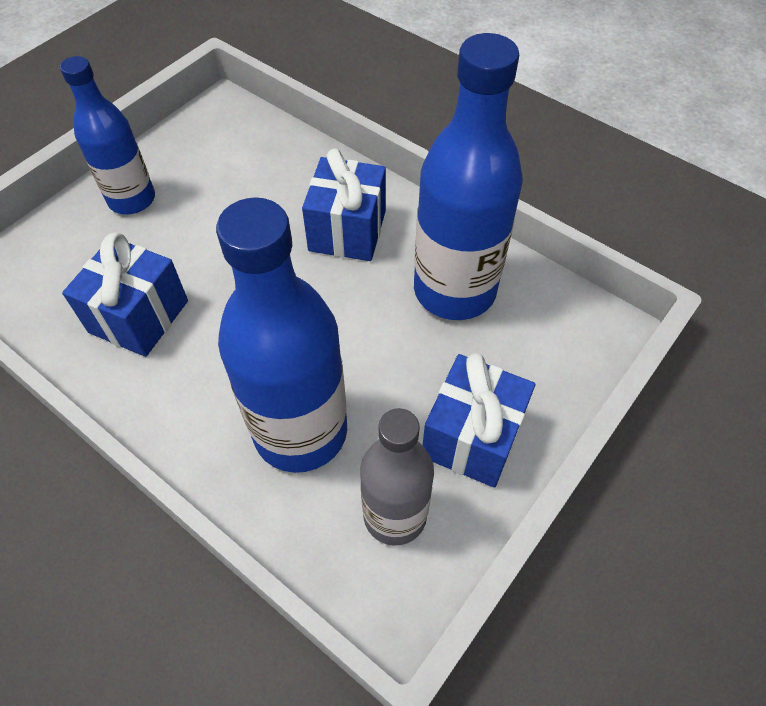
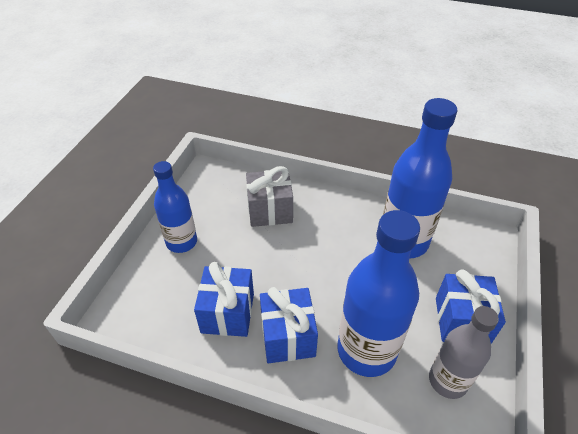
camera: 20 degrees left, 10 degrees down
blue gift [302,148,386,261] -> blue gift moved to [260,287,318,363]
none -> grey gift [246,166,293,227]

